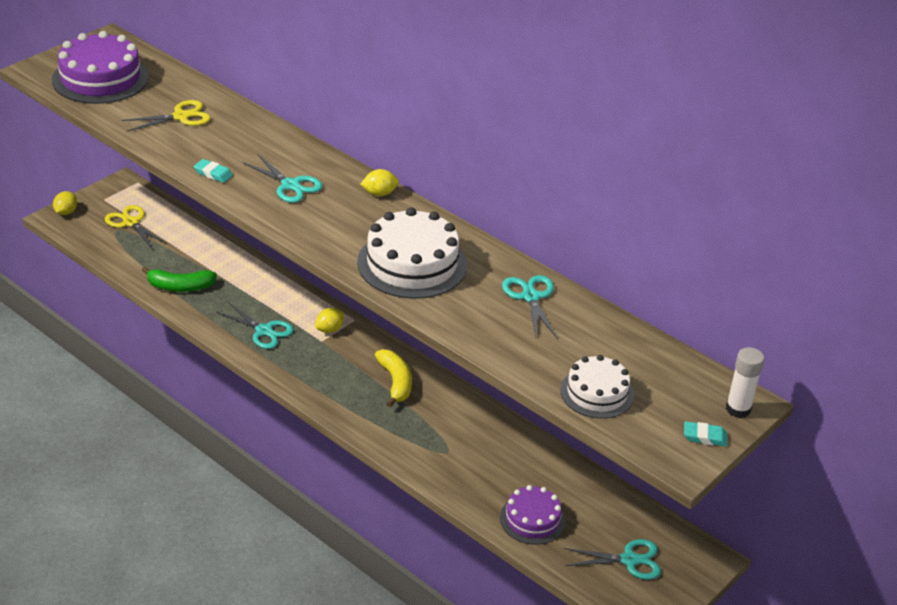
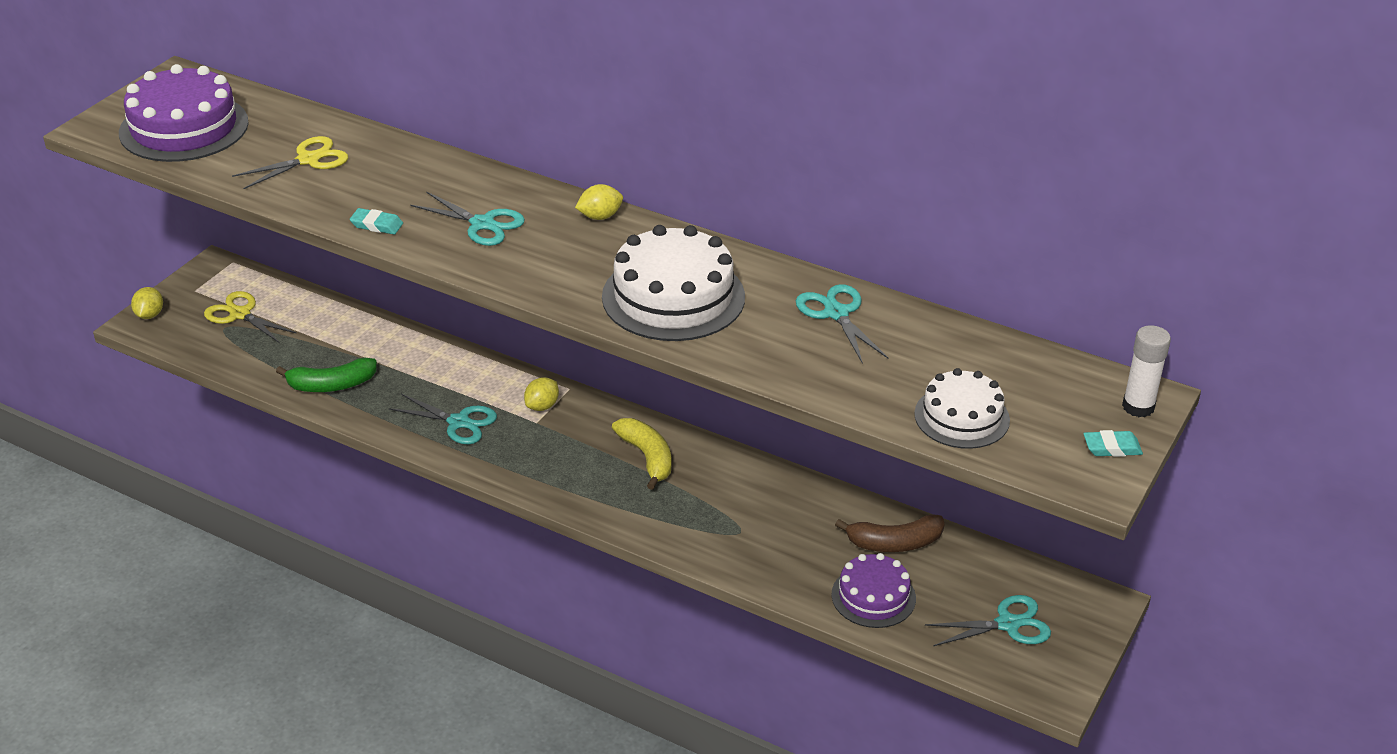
camera: 10 degrees left, 0 degrees up
none -> brown banana [835,514,945,552]

